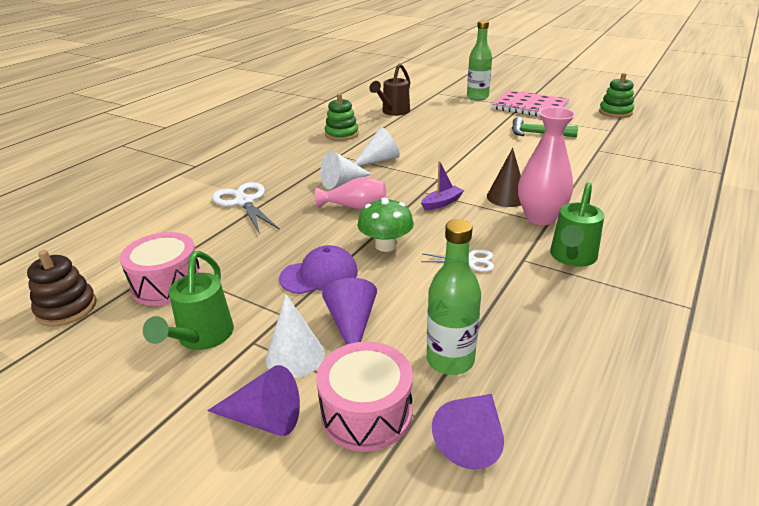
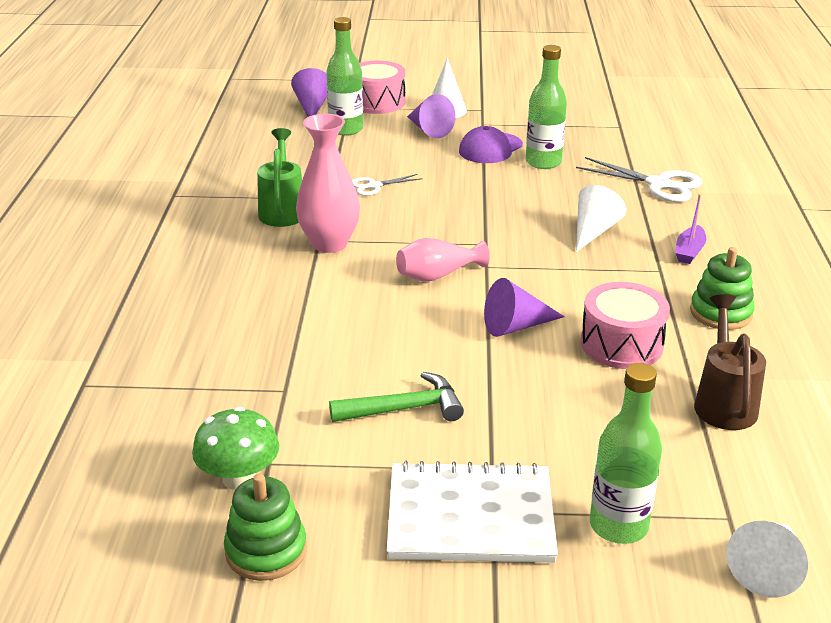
camera: 150 degrees right, 0 degrees up
brown stacking toy [27,250,97,327] -> none
pink drum [120,232,201,306] -> pink drum moved to [581,282,670,369]
green watering can [143,251,234,350] -> none
purple cone [207,365,300,436] -> purple cone moved to [484,278,565,337]
pink vase [315,177,386,209] -> pink vase moved to [396,238,490,281]
white cone [354,127,400,166] -> white cone moved to [726,521,808,597]
green mushroom [358,197,414,252] -> green mushroom moved to [192,407,279,490]
purple boat [421,161,464,210] -> purple boat moved to [675,194,706,264]
brown cone [487,148,521,207] -> none
pink notebook [492,90,570,116] -> white notebook [386,461,558,563]
none -> green bottle [526,45,567,169]

